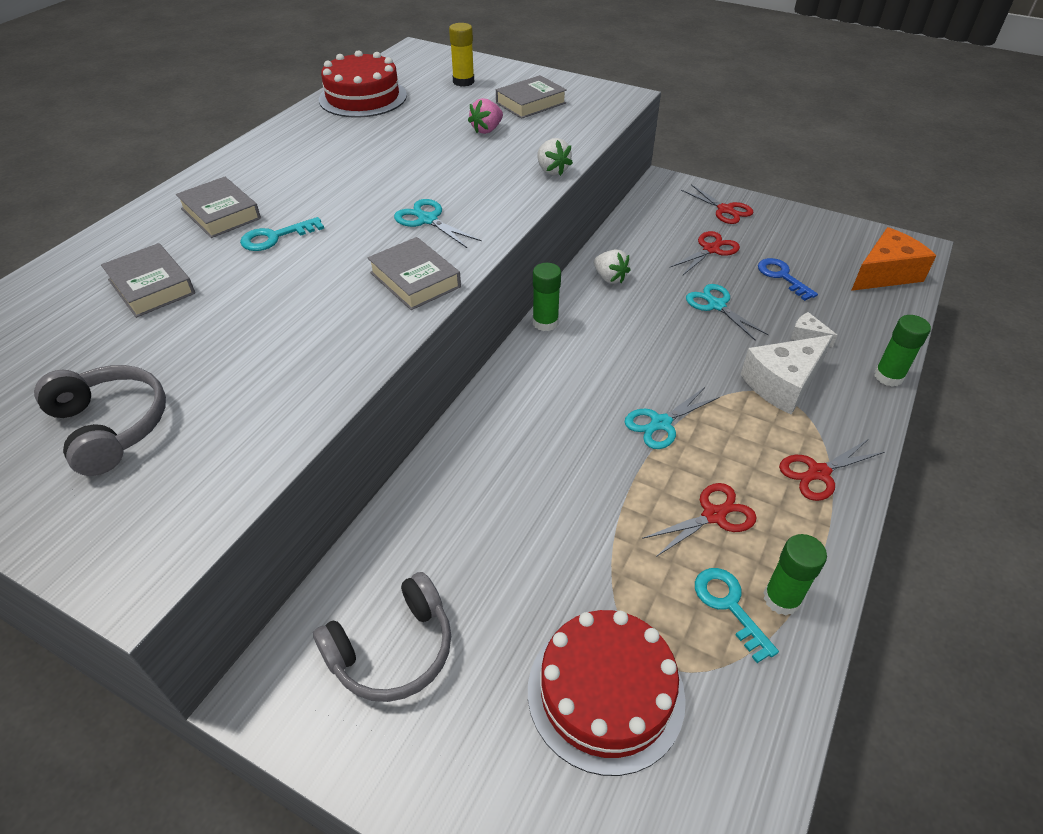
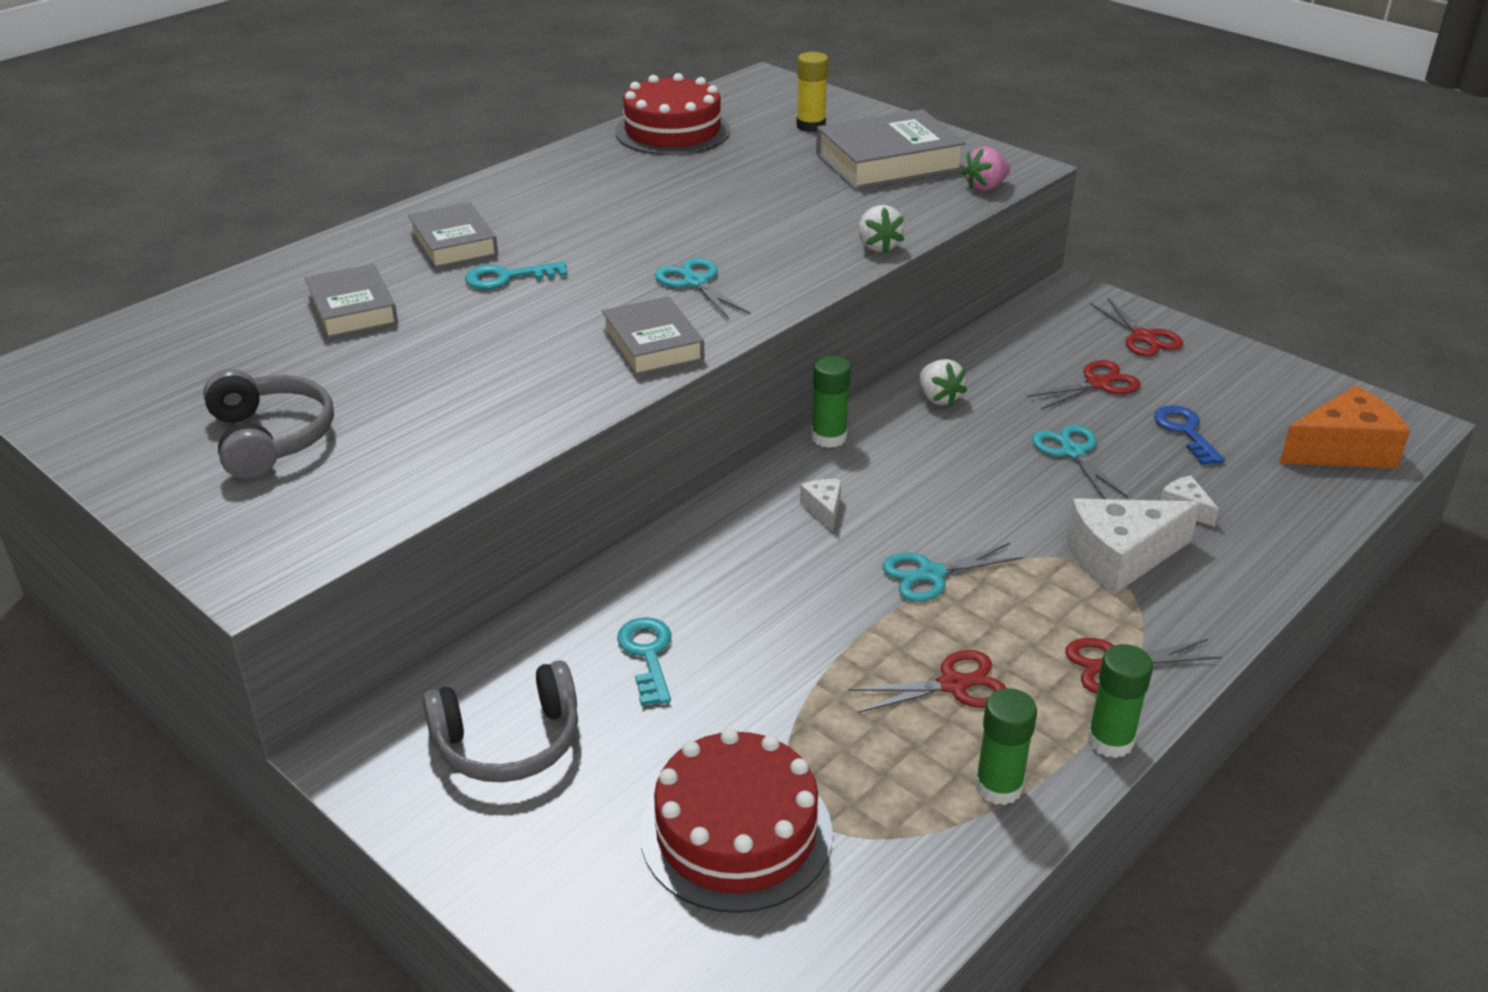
camera: 15 degrees right, 10 degrees down
pink strawberry [468,98,503,134] -> pink strawberry moved to [962,147,1010,191]
grey book [496,75,567,119] -> grey book [816,109,966,190], size x1.56
turquoise key [695,568,779,663] -> turquoise key moved to [617,617,672,706]
green glue stick [874,315,931,387] -> green glue stick moved to [1088,644,1153,758]
none -> white cheese [800,479,842,532]

